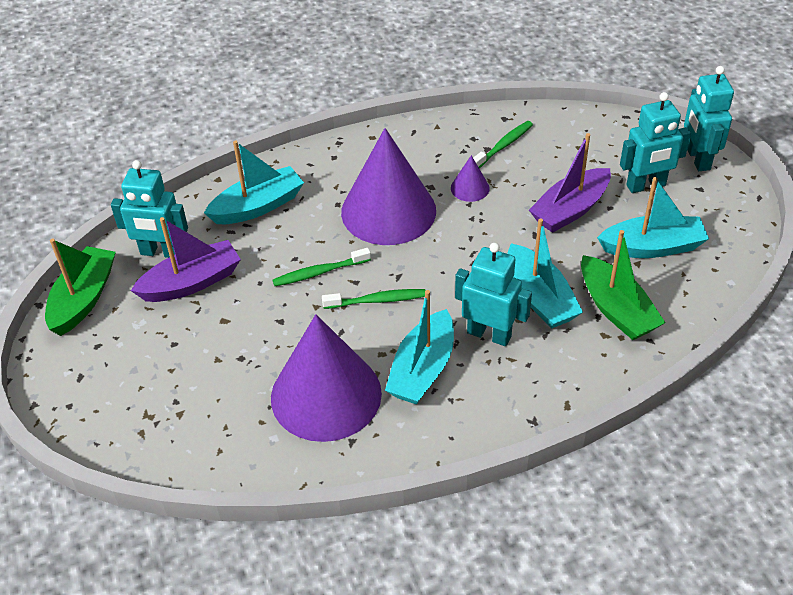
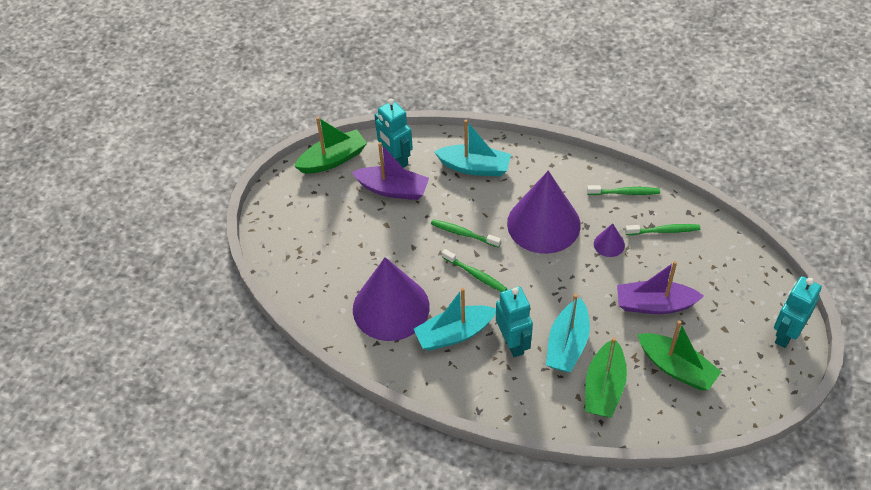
camera: 45 degrees right, 5 degrees up
turquoise boat [597,177,709,258] -> green boat [638,321,722,390]
turquoise robot [620,92,691,193] -> none
none -> green toothbrush [587,185,660,195]

